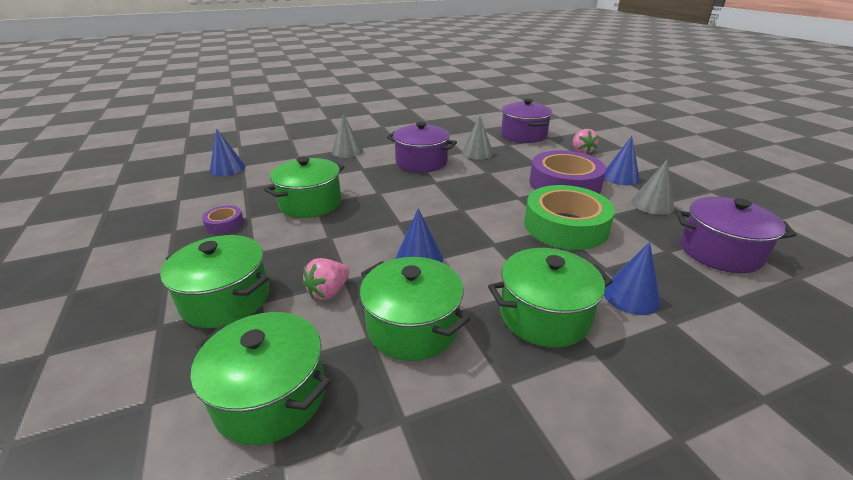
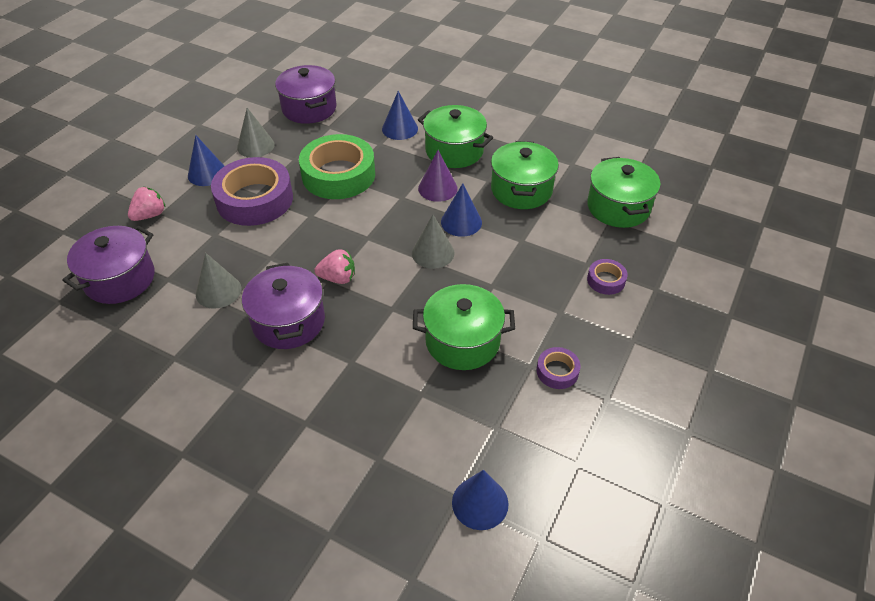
camera: 130 degrees left, 15 degrees up
green pot [160,235,269,328] -> purple tape [587,259,628,295]
pink strawberry [303,258,349,300] -> pink strawberry moved to [314,249,355,284]
grey cone [332,114,363,158] -> grey cone moved to [412,214,455,269]
none -> purple cone [418,150,458,202]

